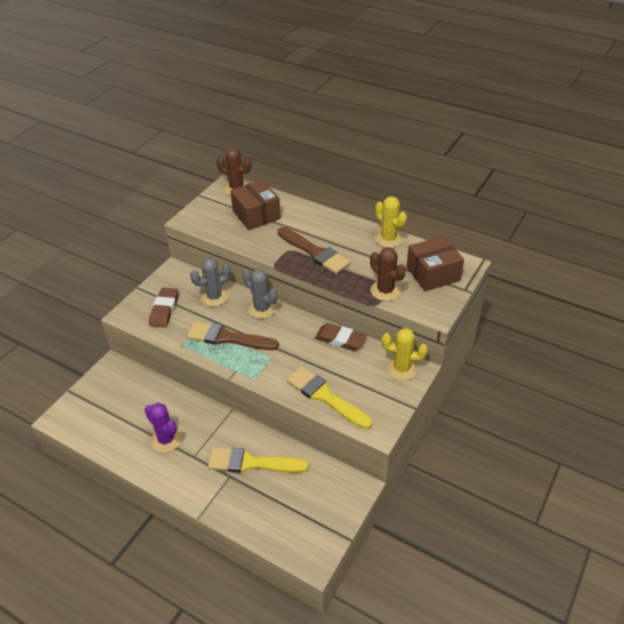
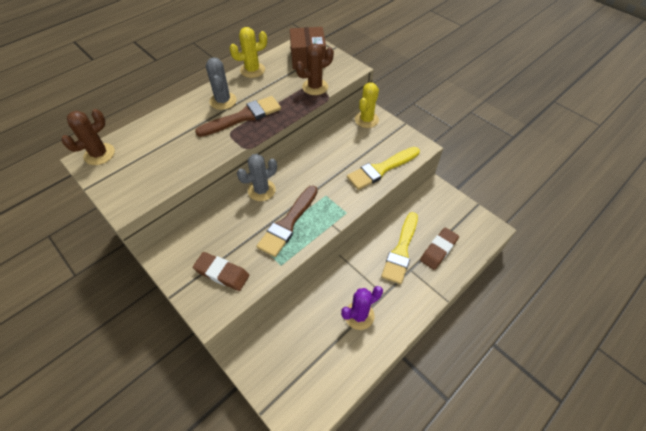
camera: 75 degrees left, 10 degrees up
grey cactus [190,258,231,307] -> grey cactus moved to [206,58,237,110]
brown box [230,180,281,230] -> none
brown eraser [315,323,367,351] -> brown eraser moved to [420,228,459,270]

